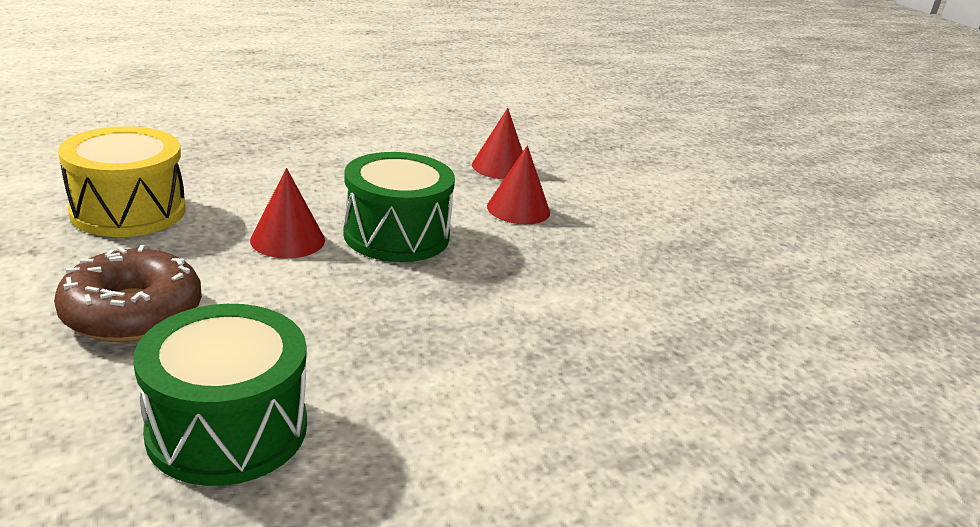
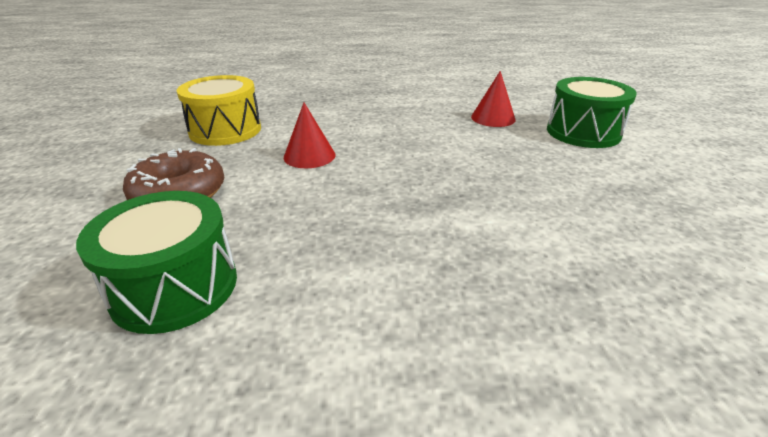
camera: 25 degrees right, 5 degrees up
green drum [343,152,455,262] -> green drum moved to [547,77,637,148]
red cone [487,145,550,224] -> none

